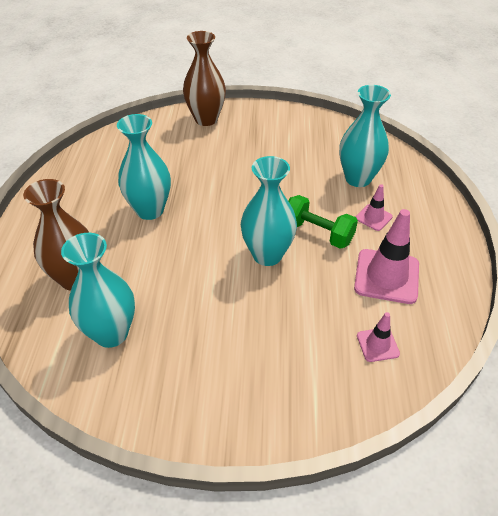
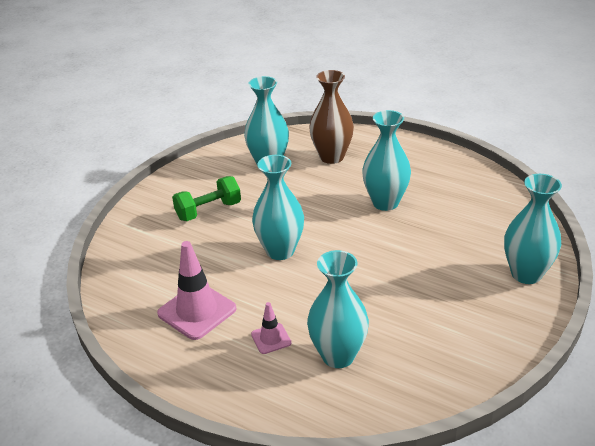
camera: 120 degrees right, 10 degrees down
brown vase [183,31,226,126] -> turquoise vase [504,174,562,284]
green dumbbell [288,195,358,249] -> green dumbbell moved to [172,176,241,221]
pink traffic cone [357,312,400,362] -> none

